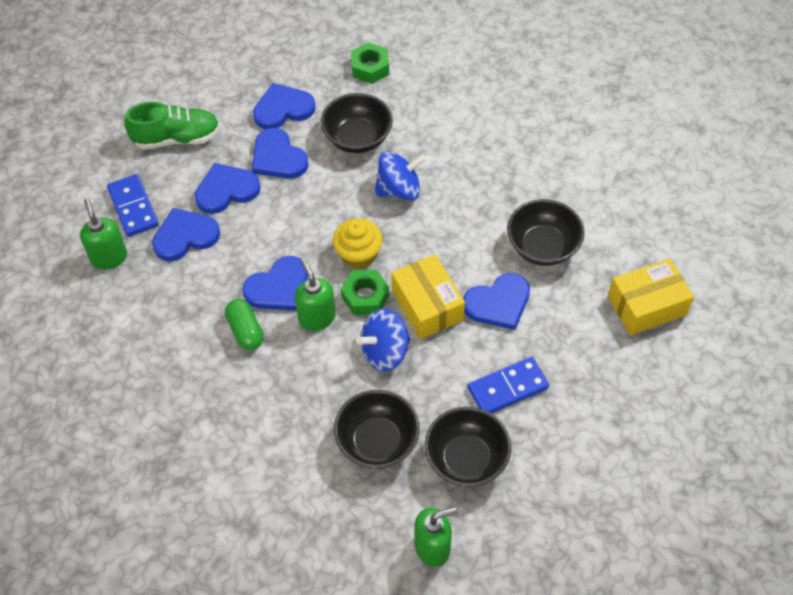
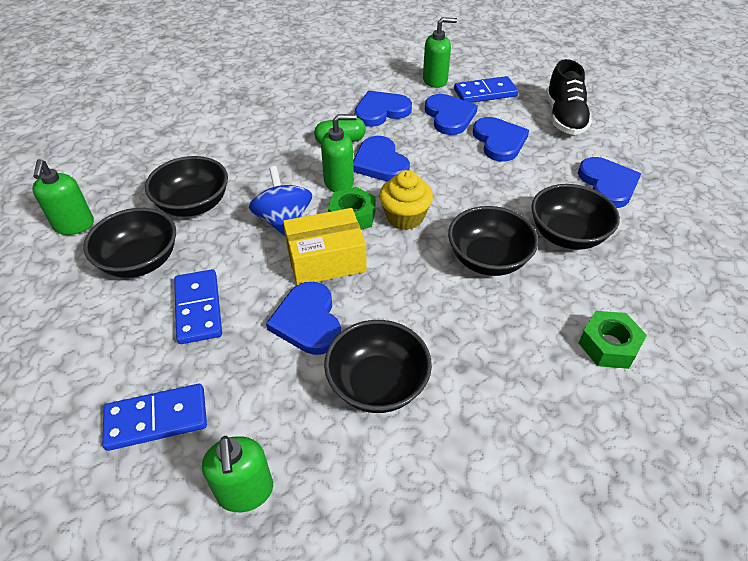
camera: 100 degrees right, 10 degrees down
green shoe [124,102,220,150] -> black shoe [546,59,592,135]
blue heart [252,128,308,179] -> blue heart moved to [355,91,412,127]
green nut [351,42,389,84] -> green nut moved to [579,311,647,369]
blue spinning top [374,151,426,200] -> black bowl [448,206,538,276]
yellow box [608,258,694,335] -> green soap dispenser [202,436,273,512]
none -> blue domino [102,384,207,451]

